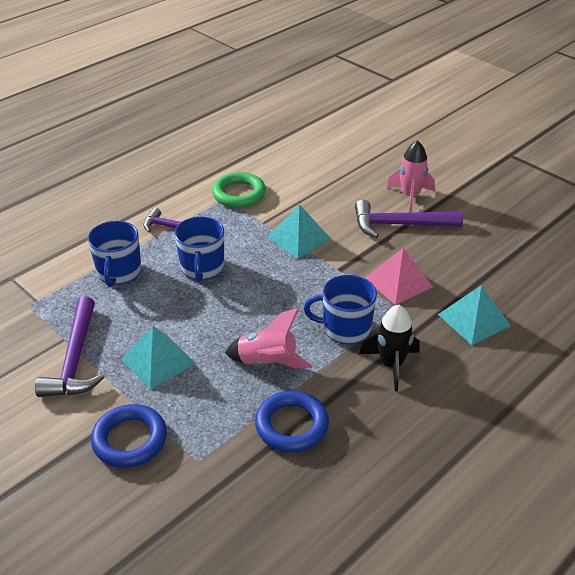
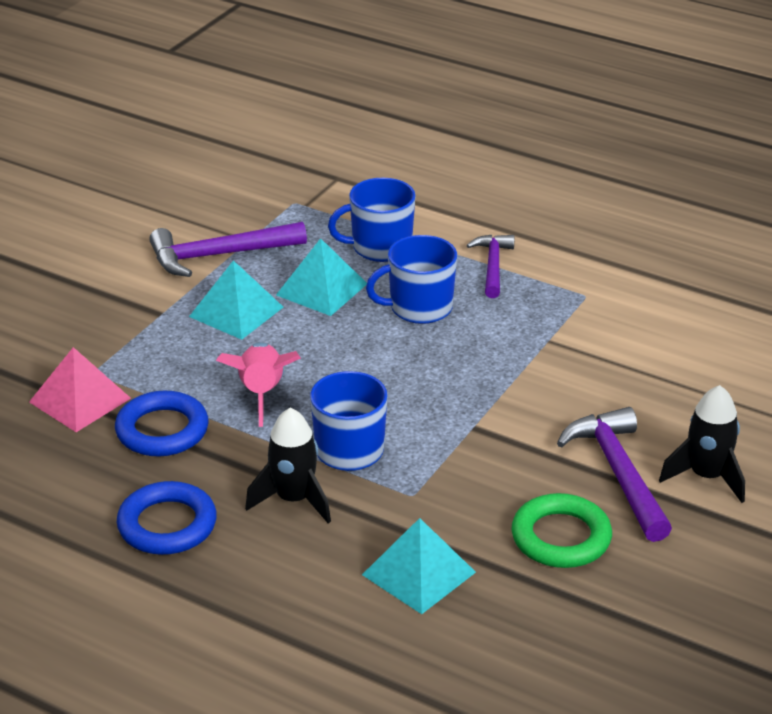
camera: 75 degrees right, 5 degrees down
blue ring [91,404,167,468] -> blue ring moved to [116,481,217,555]
green ring [212,172,266,208] -> green ring moved to [511,493,612,568]
turquoise pyramid [267,204,331,258] -> turquoise pyramid moved to [276,238,367,316]
pink pyramid [365,248,433,305] -> pink pyramid moved to [29,347,131,432]
pink rocket [386,140,435,213] -> black rocket [659,385,745,503]

